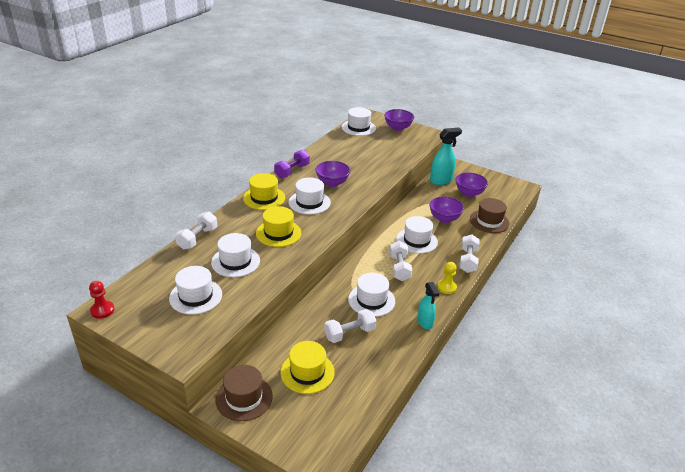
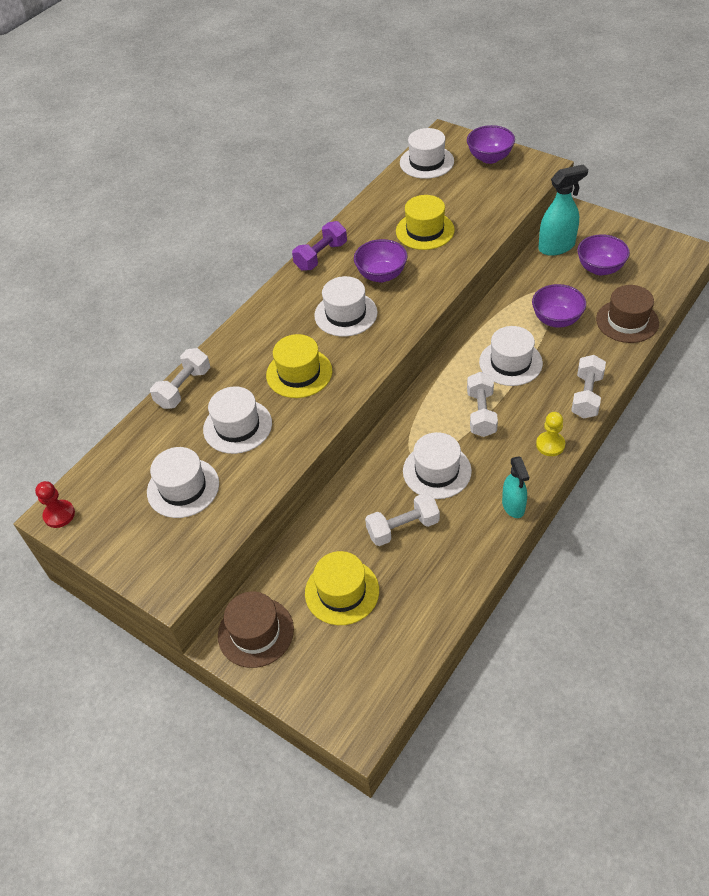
camera: 10 degrees right, 15 degrees up
yellow hat [243,173,285,210] -> yellow hat moved to [396,195,455,250]

